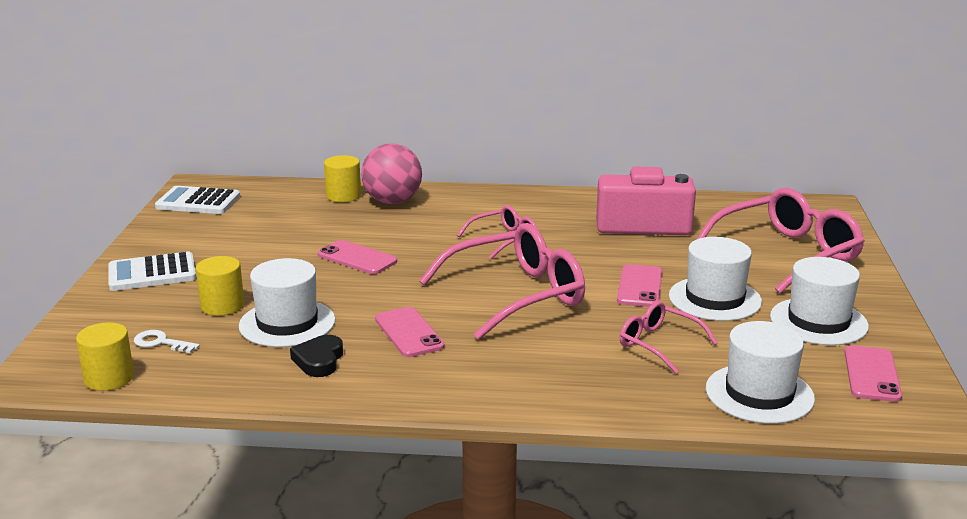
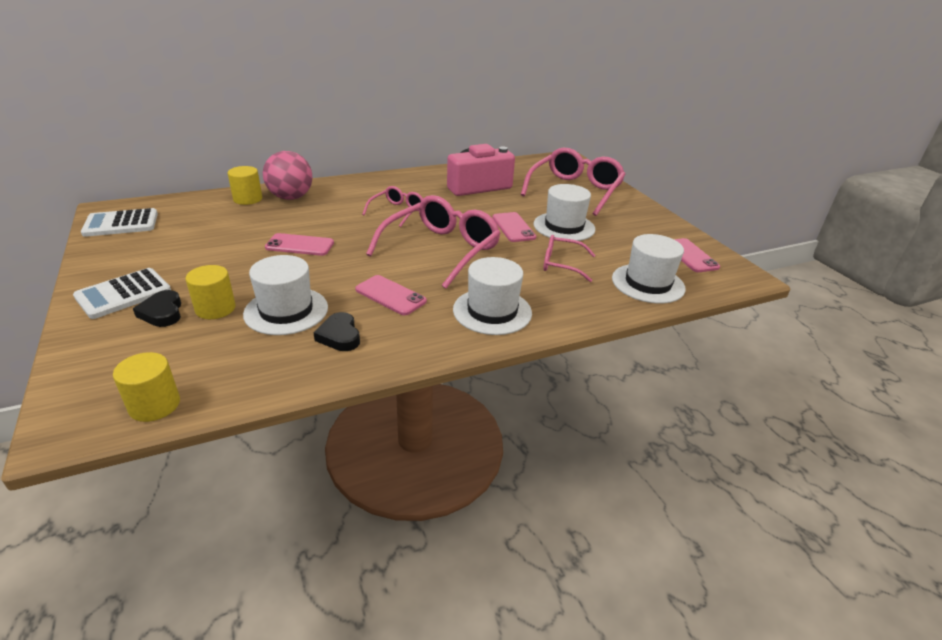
camera: 30 degrees left, 10 degrees up
white key [134,330,200,353] -> none
white hat [770,257,869,345] -> white hat moved to [453,257,532,335]
none -> black heart [133,290,181,327]

